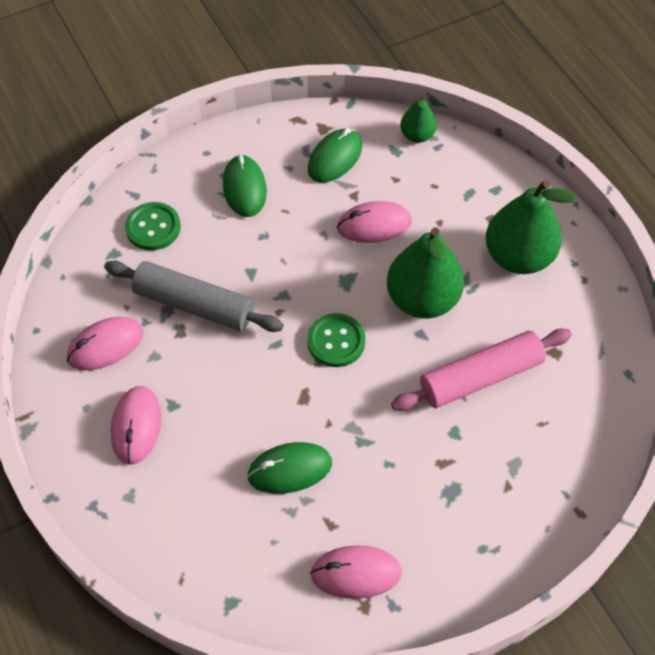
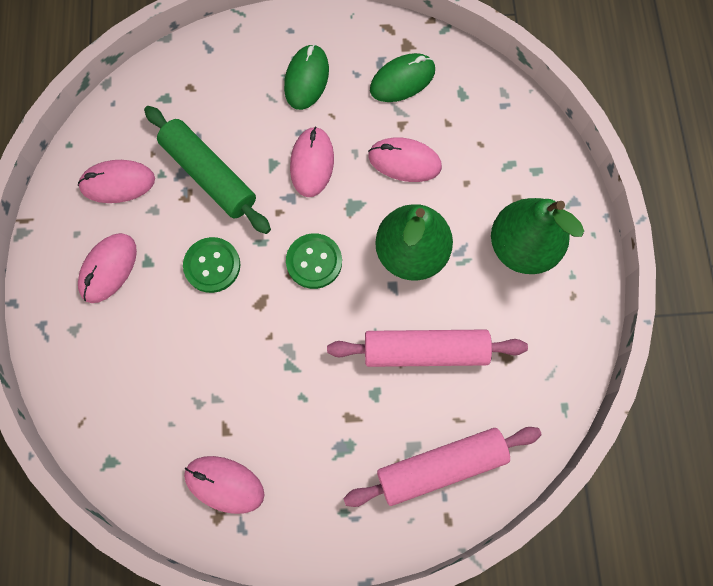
camera: 25 degrees right, 15 degrees up
grey rolling pin [104,261,284,332] -> green rolling pin [144,106,271,234]
green button [125,202,181,250] -> green button moved to [183,237,240,293]
green mouse [247,442,332,494] -> none
green pear [400,94,437,143] -> none
none -> pink mouse [290,127,334,197]
none -> pink rolling pin [343,427,542,507]

